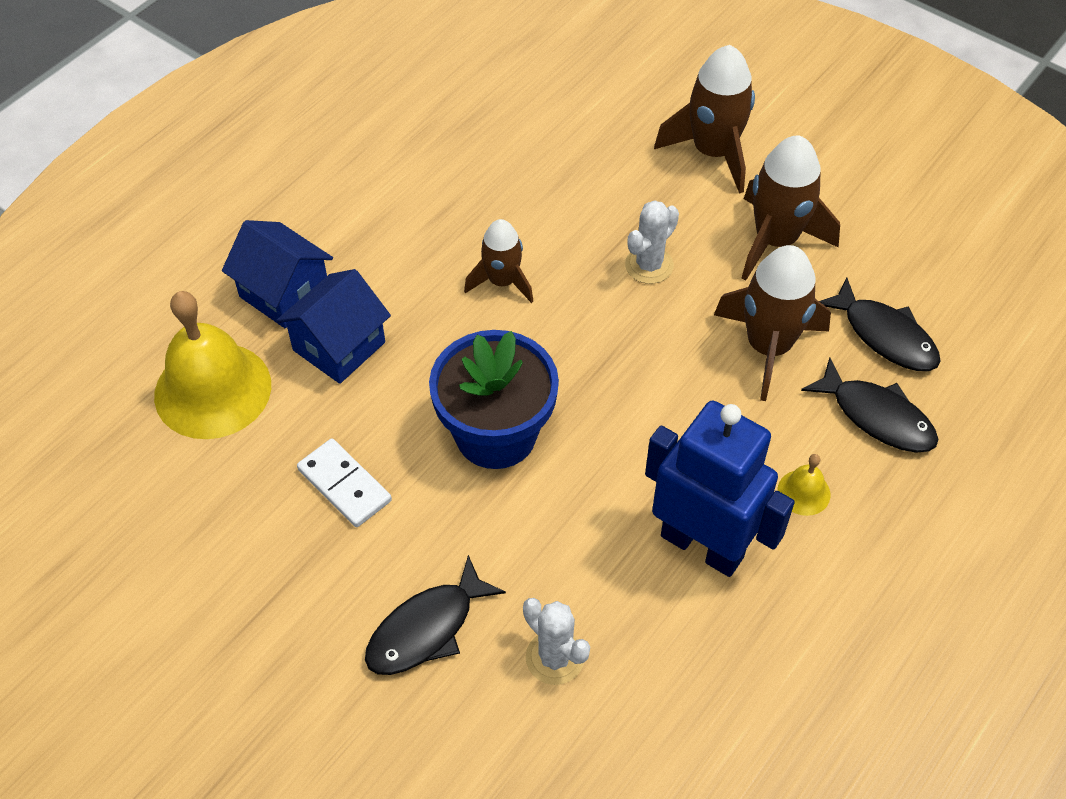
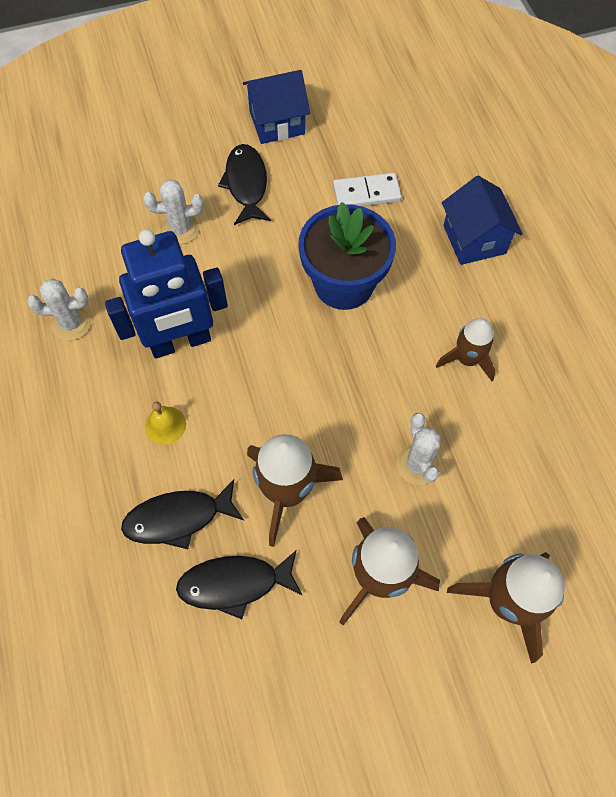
camera: 125 degrees right, 10 degrees up
yellow bell [154,291,271,439] -> none
blue house [222,220,333,328] -> blue house moved to [243,70,310,144]
none -> white cactus [27,278,91,341]

